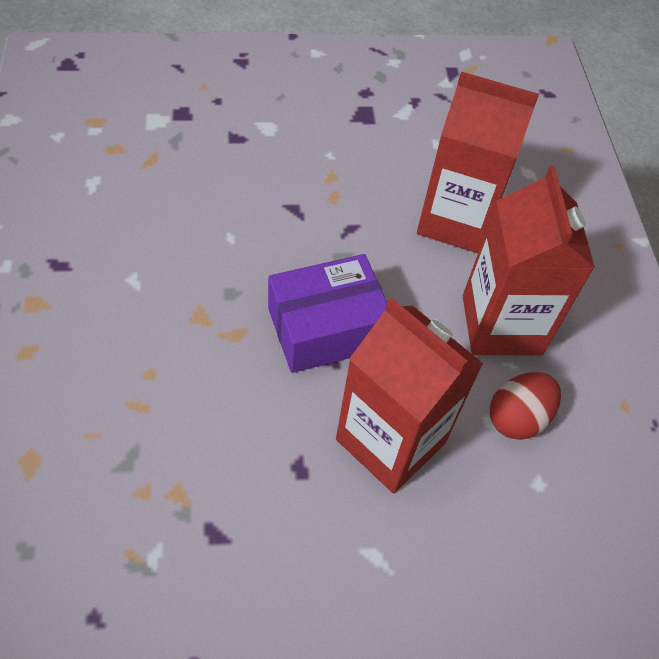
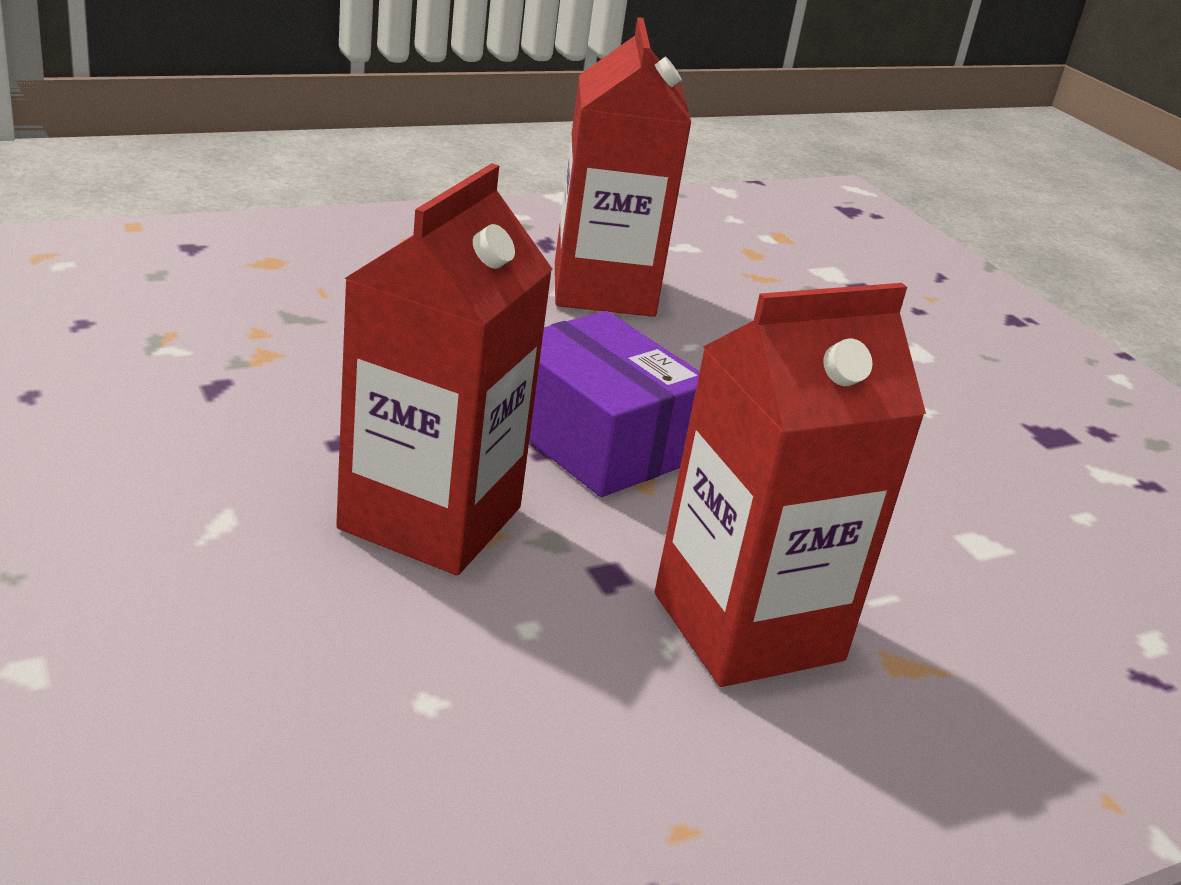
camera: 70 degrees right, 25 degrees down
red carton [417,71,539,253] -> red carton moved to [555,17,692,317]
red egg [490,372,561,440] -> none

